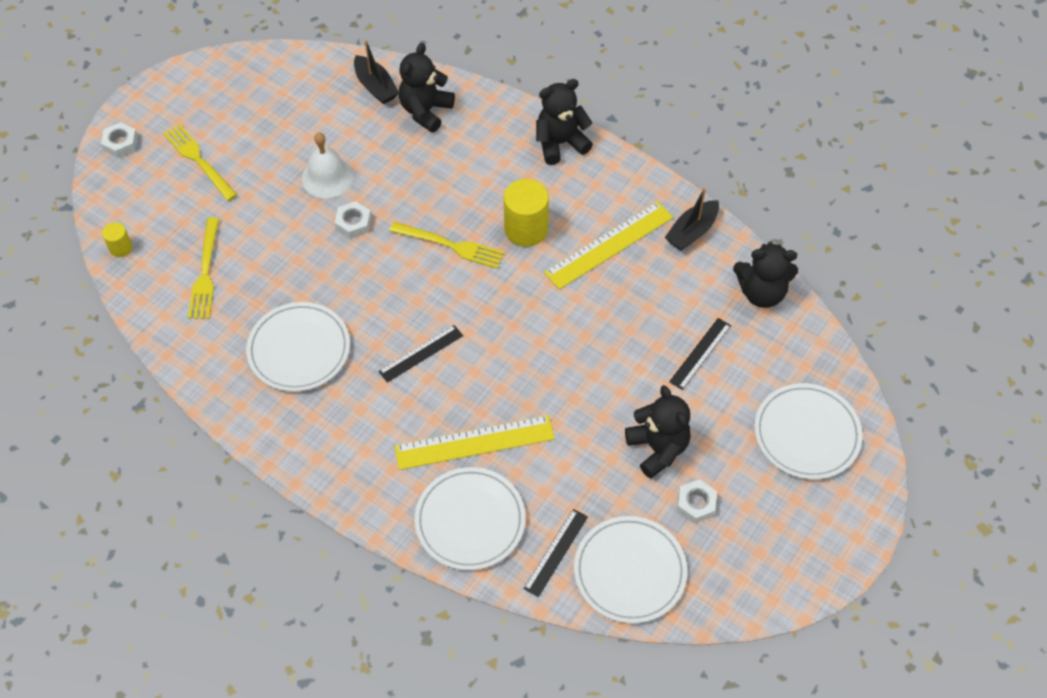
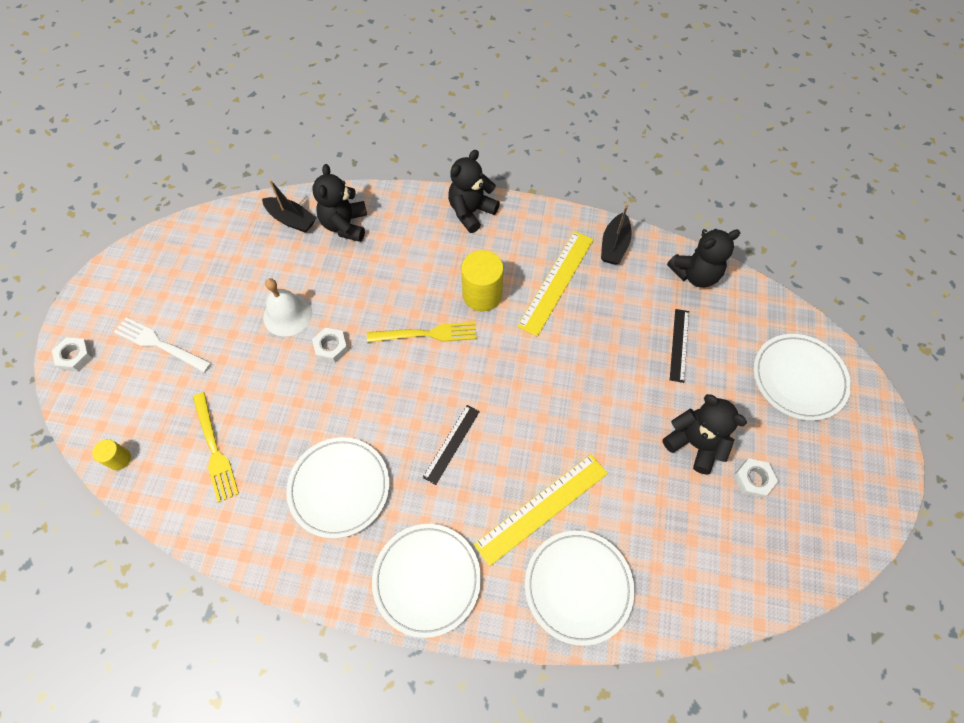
camera: 25 degrees left, 5 degrees up
yellow fork [163,124,237,201] -> white fork [114,317,212,373]
black ruler [524,509,588,597] -> none
white plate [574,516,687,623] -> white plate moved to [372,524,481,638]

